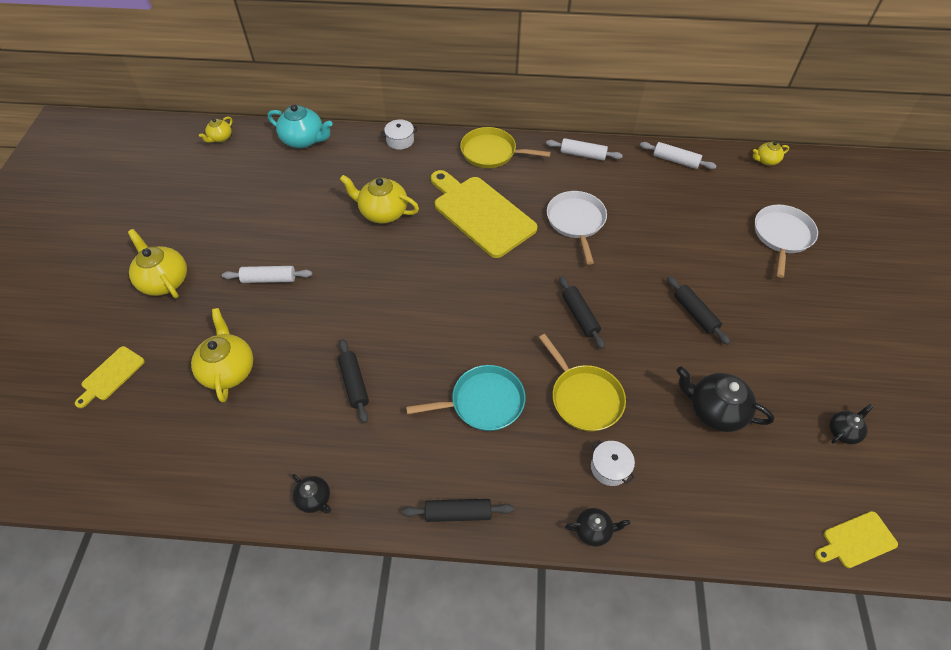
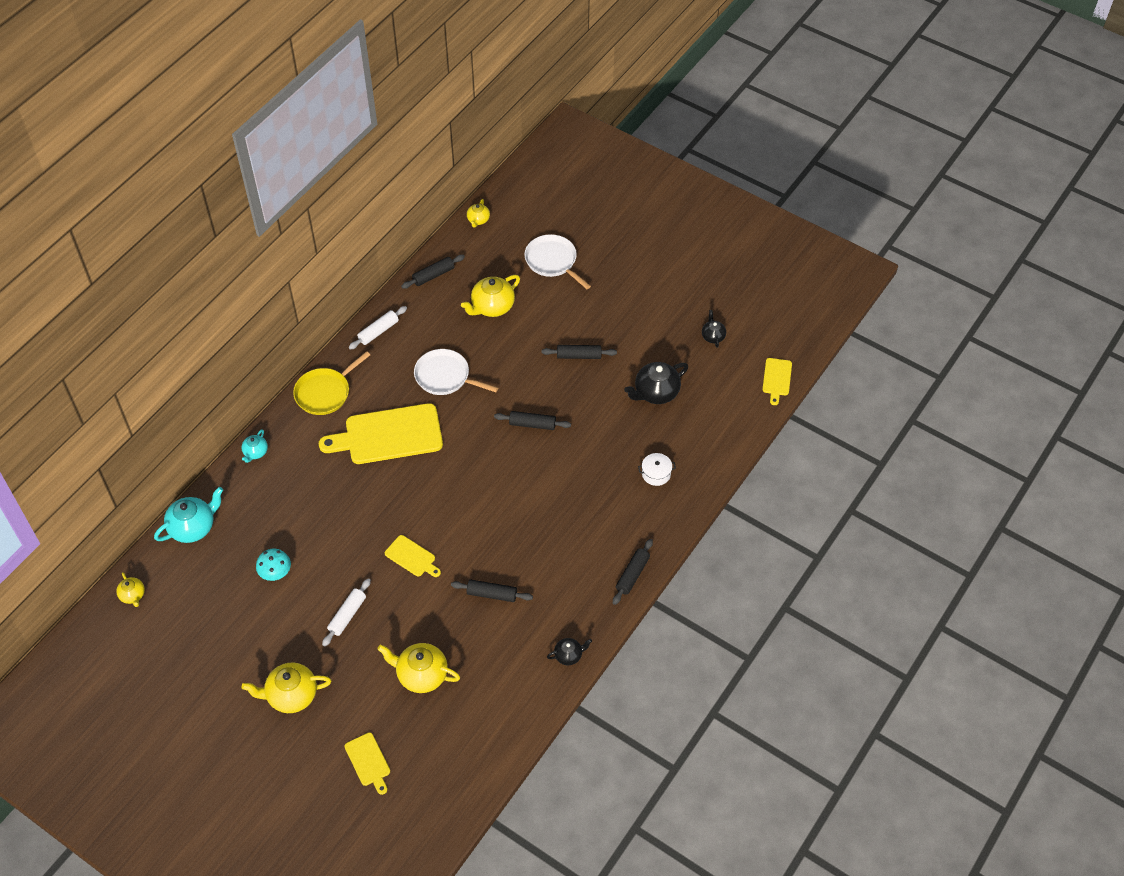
camera: 60 degrees left, 0 degrees up
yellow teapot [340,175,419,223] -> yellow teapot moved to [461,275,520,317]
white pot [381,119,417,150] -> turquoise teapot [241,429,268,463]
turquoise pan [406,365,525,431] -> none
yellow pan [539,334,626,432] -> none
black teapot [565,508,630,547] -> none
white rolling pin [640,142,716,169] -> black rolling pin [401,255,465,289]
none -> turquoise mushroom [256,548,291,581]
none -> yellow cutting board [385,535,441,577]

